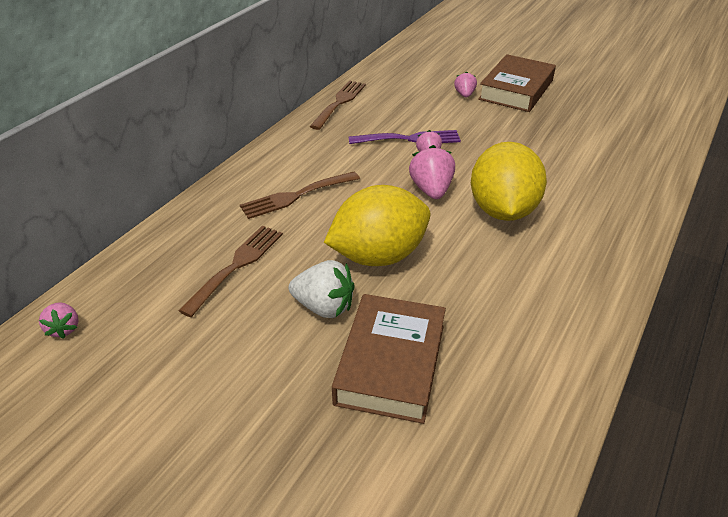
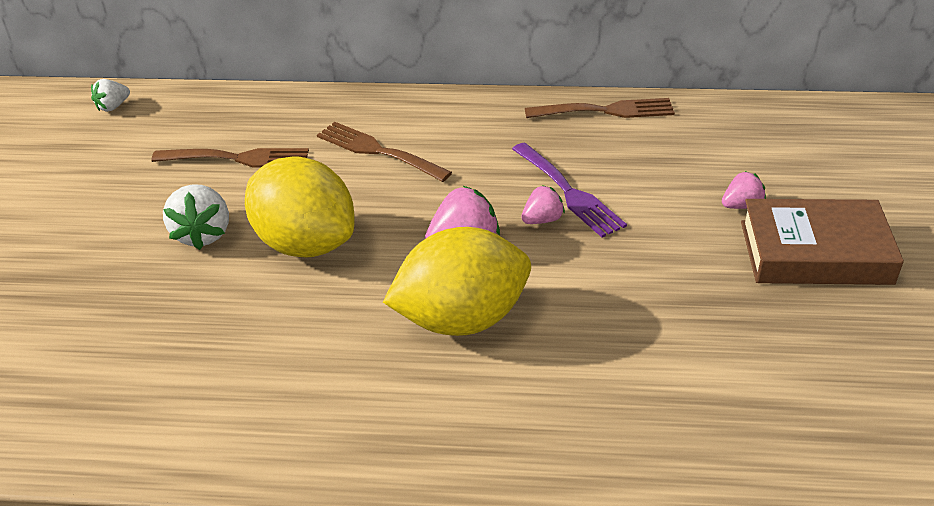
camera: 65 degrees right, 0 degrees up
pink strawberry [39,302,79,339] -> white strawberry [91,79,130,112]
brown book [332,294,446,424] -> none

